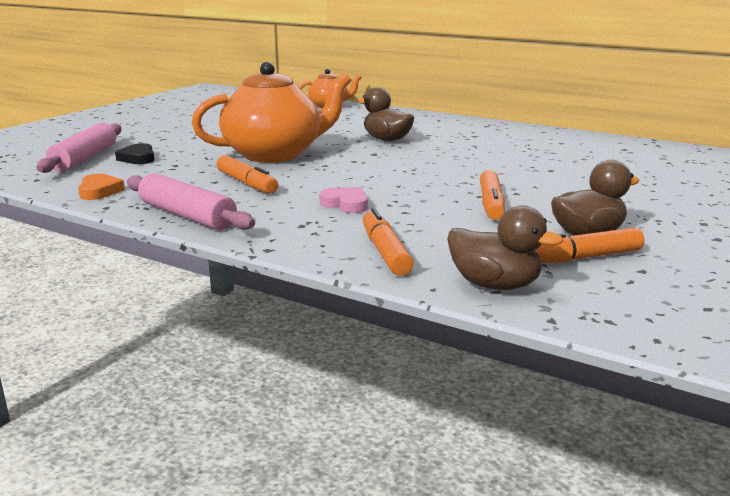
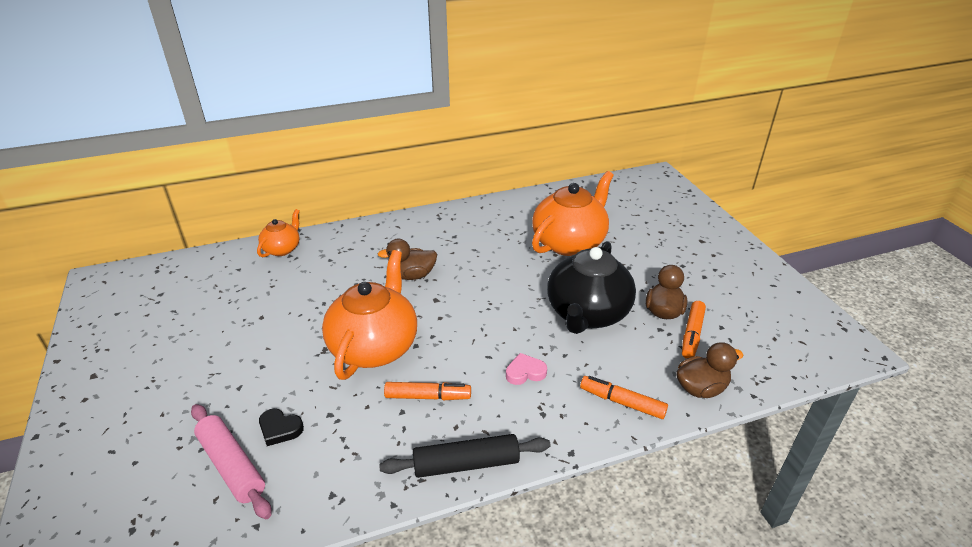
camera: 50 degrees left, 15 degrees up
orange heart [78,174,125,200] -> none
pink rolling pin [127,173,255,230] -> black rolling pin [379,434,550,478]
orange marker [480,170,505,220] -> black teapot [547,241,636,334]
none -> orange teapot [532,171,614,256]

